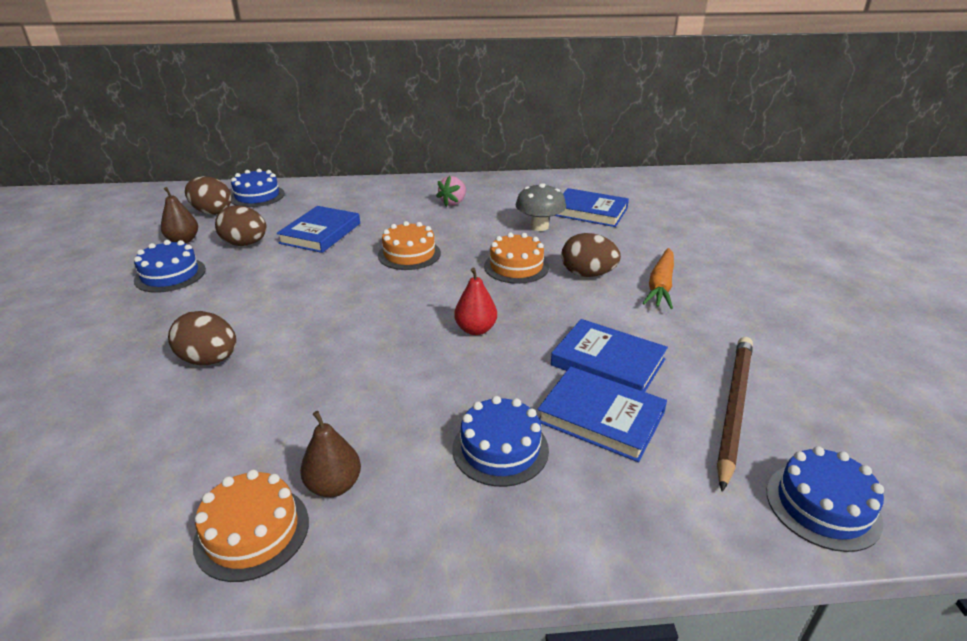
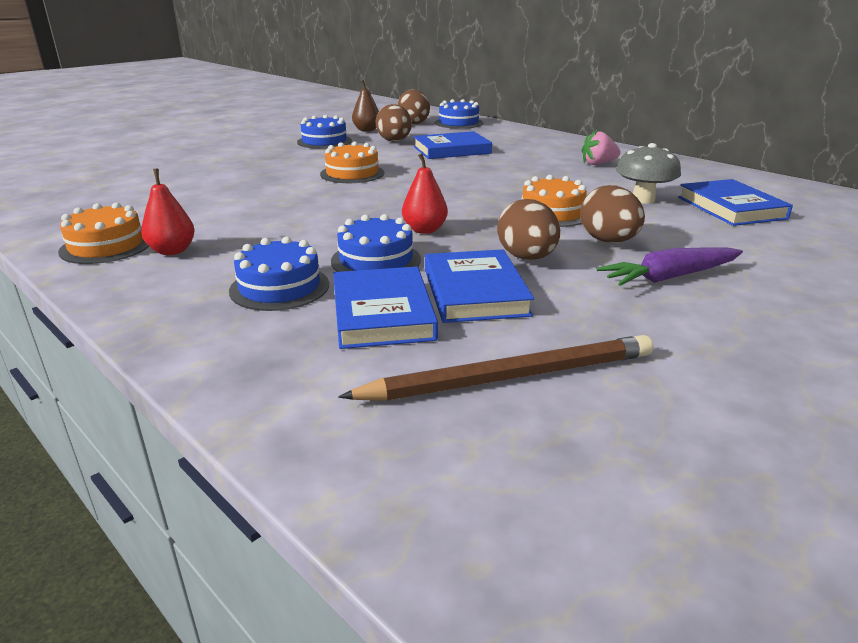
camera: 50 degrees right, 5 degrees down
brown egg [168,311,236,365] -> brown egg moved to [497,199,560,260]
brown pear [300,411,361,497] -> red pear [141,169,195,255]
orange cake [378,221,441,270] -> orange cake moved to [320,142,384,183]
orange carrot [642,248,674,309] -> purple carrot [597,247,743,286]
blue cake [767,446,884,552] -> blue cake moved to [331,214,421,272]

